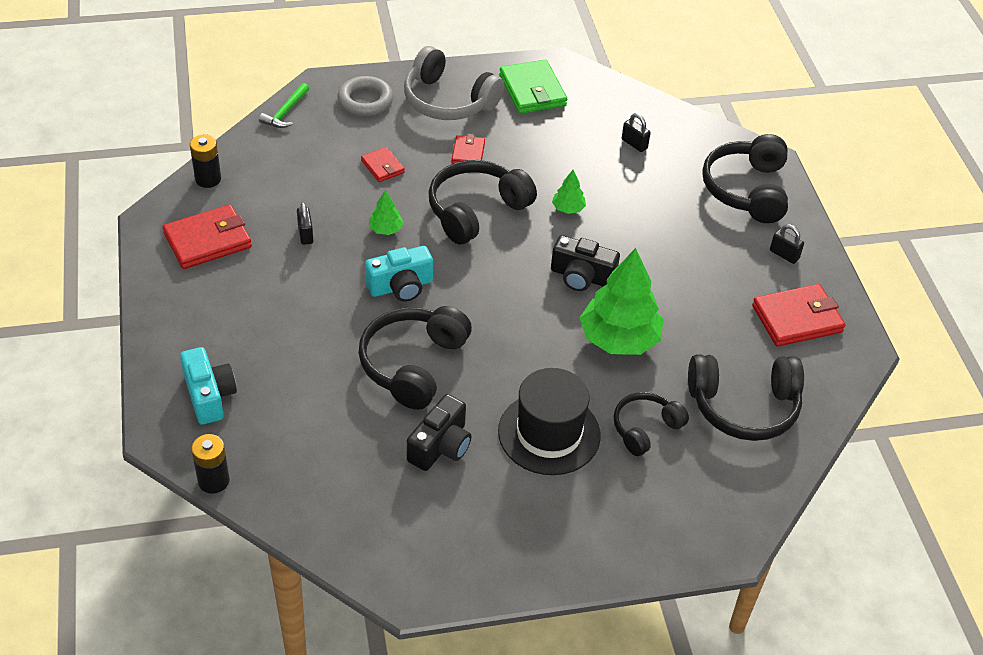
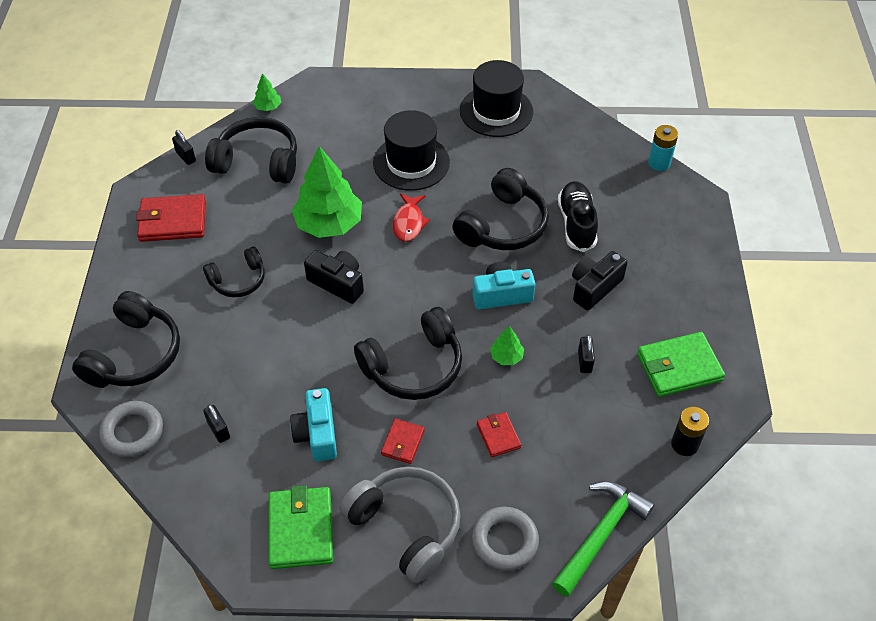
camera: 165 degrees left, 5 degrees up
red wallet [163,205,252,269] -> green wallet [637,332,725,397]
turquoise camera [180,347,237,425] -> turquoise camera moved to [290,388,337,461]
black battery [191,434,230,494] -> turquoise battery [648,125,678,171]
green hammer [259,83,309,128] -> green hammer [552,481,655,597], size x1.67
black camera [407,394,471,471] -> black camera moved to [572,251,628,311]
green tree [552,170,586,214] -> green tree moved to [253,73,281,111]
black headphones [613,392,689,456] -> black headphones moved to [203,247,265,297]
black padlock [770,224,804,264] -> black padlock moved to [172,130,196,165]
none -> grey ring [99,401,163,457]
none -> red fish [393,193,430,242]
none -> black hat [460,60,533,137]
none -> black shoe [558,181,598,252]

